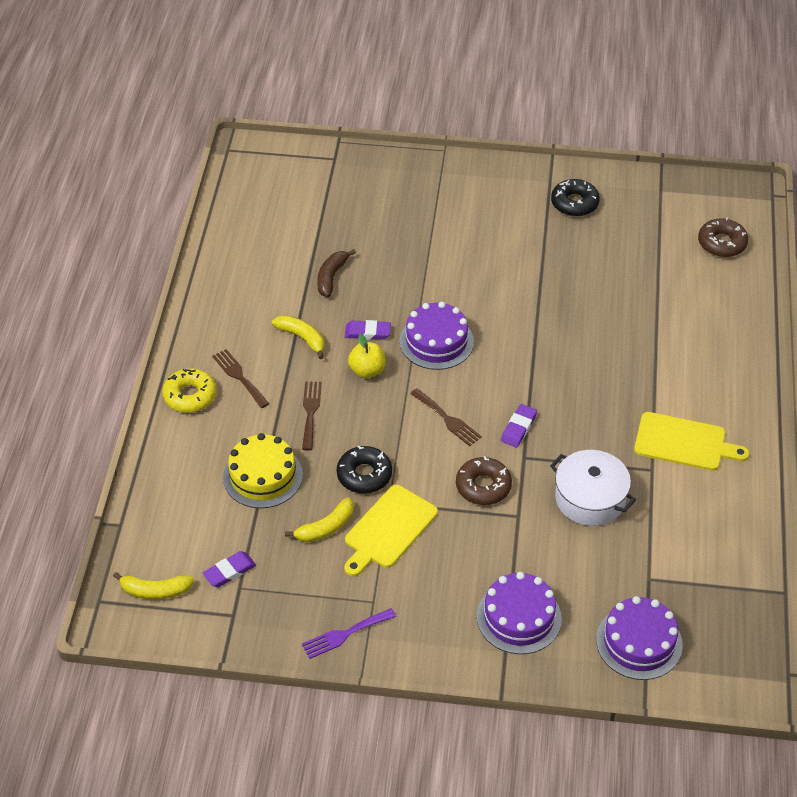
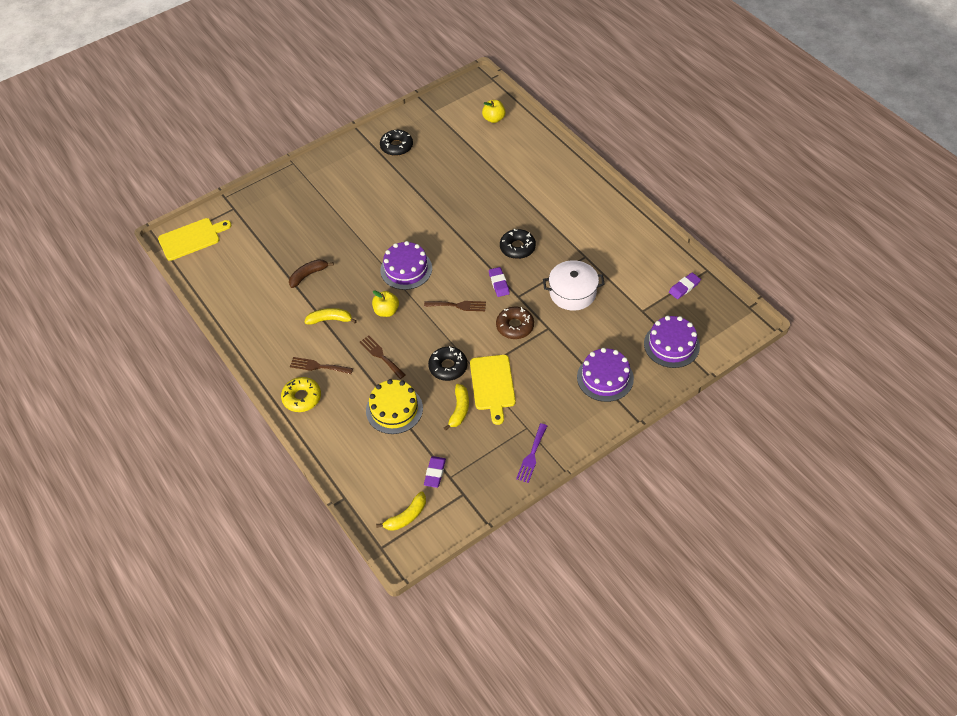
camera: 40 degrees left, 5 degrees up
brown banana [317,249,356,297] -> brown banana turned 75 degrees clockwise [289,259,334,288]
purple eraser [345,320,391,340] -> purple eraser moved to [669,273,701,299]
yellow cutting board [634,412,749,471] -> yellow cutting board moved to [158,218,232,261]
brown donut [698,218,748,257] -> yellow apple [482,100,506,123]
none -> black donut [500,229,536,259]

